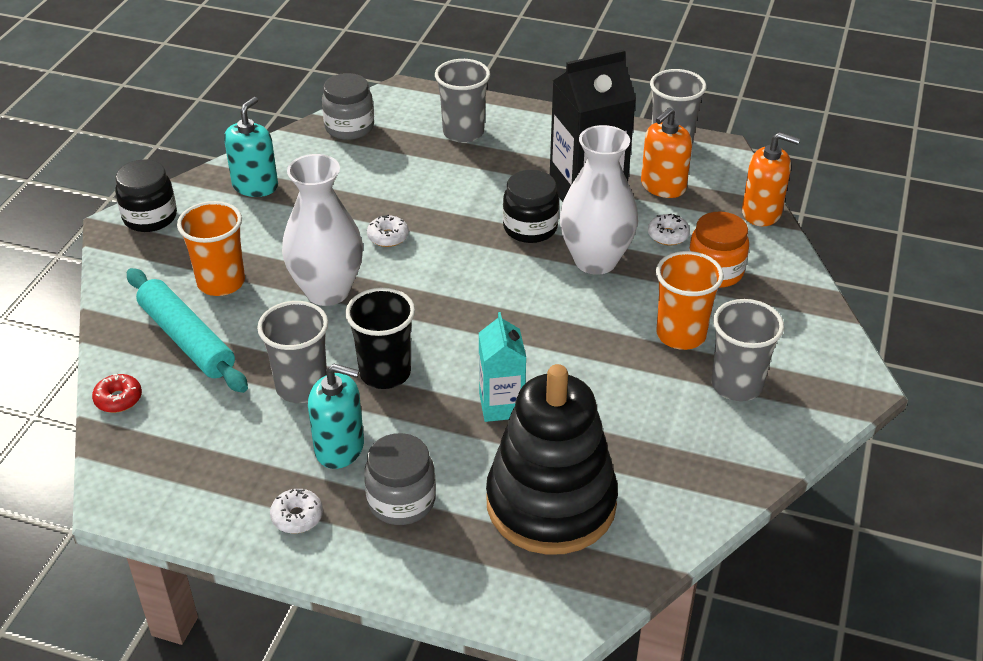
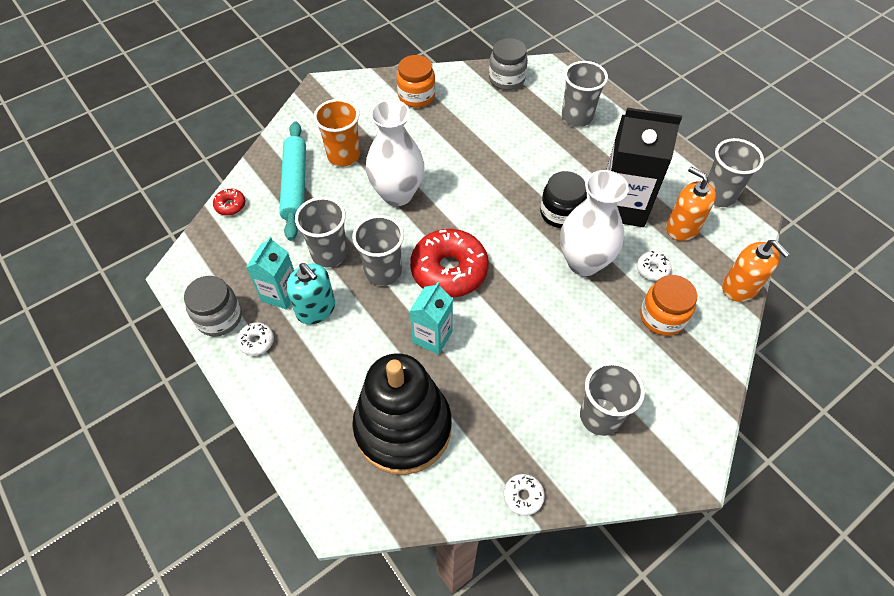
camera: 35 degrees right, 15 degrees up
black jar [115,160,177,232] -> none
turquoise soap dispenser [224,97,278,197] -> orange jar [397,55,435,107]
black cup [345,287,415,389] -> grey cup [352,215,404,286]
grey jar [364,433,436,525] -> grey jar moved to [184,276,242,337]
white donut [367,215,409,247] -> white donut moved to [503,474,545,516]
orange soap dispenser [641,107,692,198] -> orange soap dispenser turned 60 degrees clockwise [666,167,716,241]
orange cup [656,251,724,350] -> none
none -> turquoise carton [246,236,294,310]
none -> red donut [410,229,489,298]

